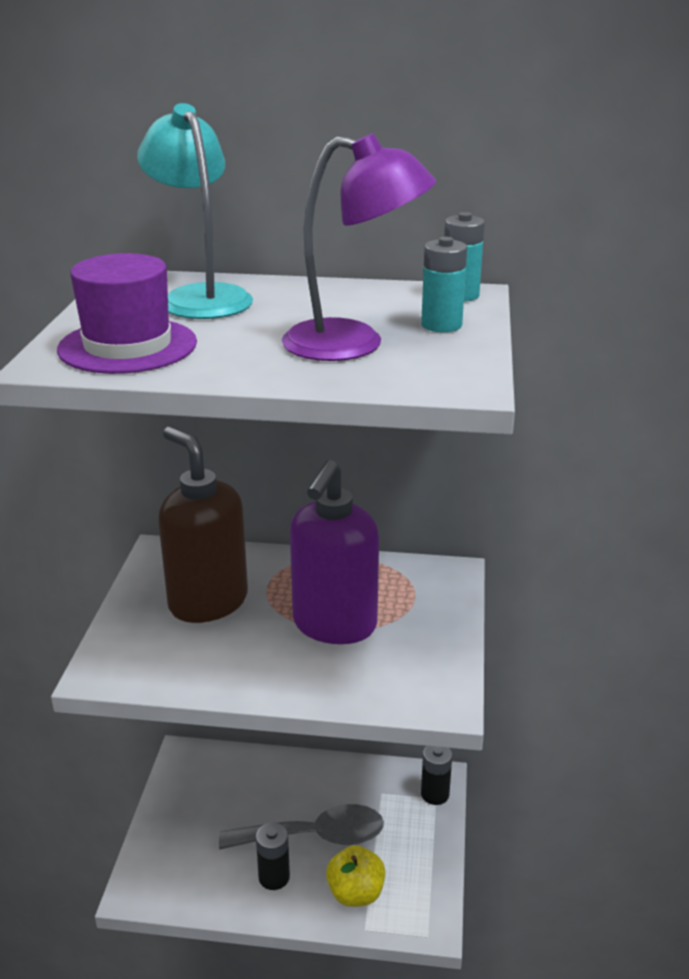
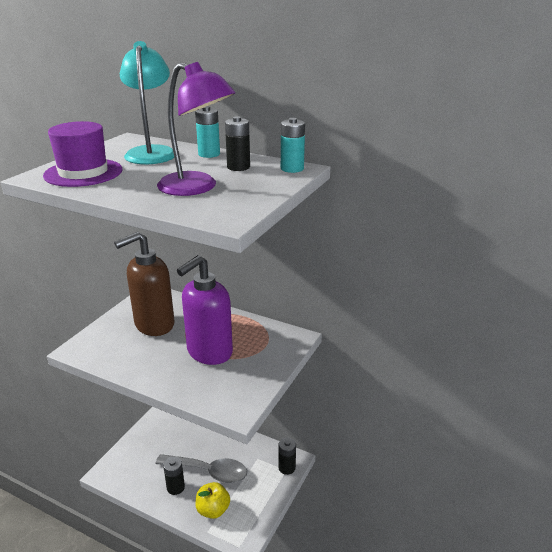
camera: 20 degrees right, 0 degrees up
brown soap dispenser [158,427,248,623] -> brown soap dispenser turned 105 degrees counterclockwise [114,232,174,336]
turquoise battery [421,237,467,332] -> turquoise battery moved to [195,106,220,158]
none -> black battery [225,116,250,171]

